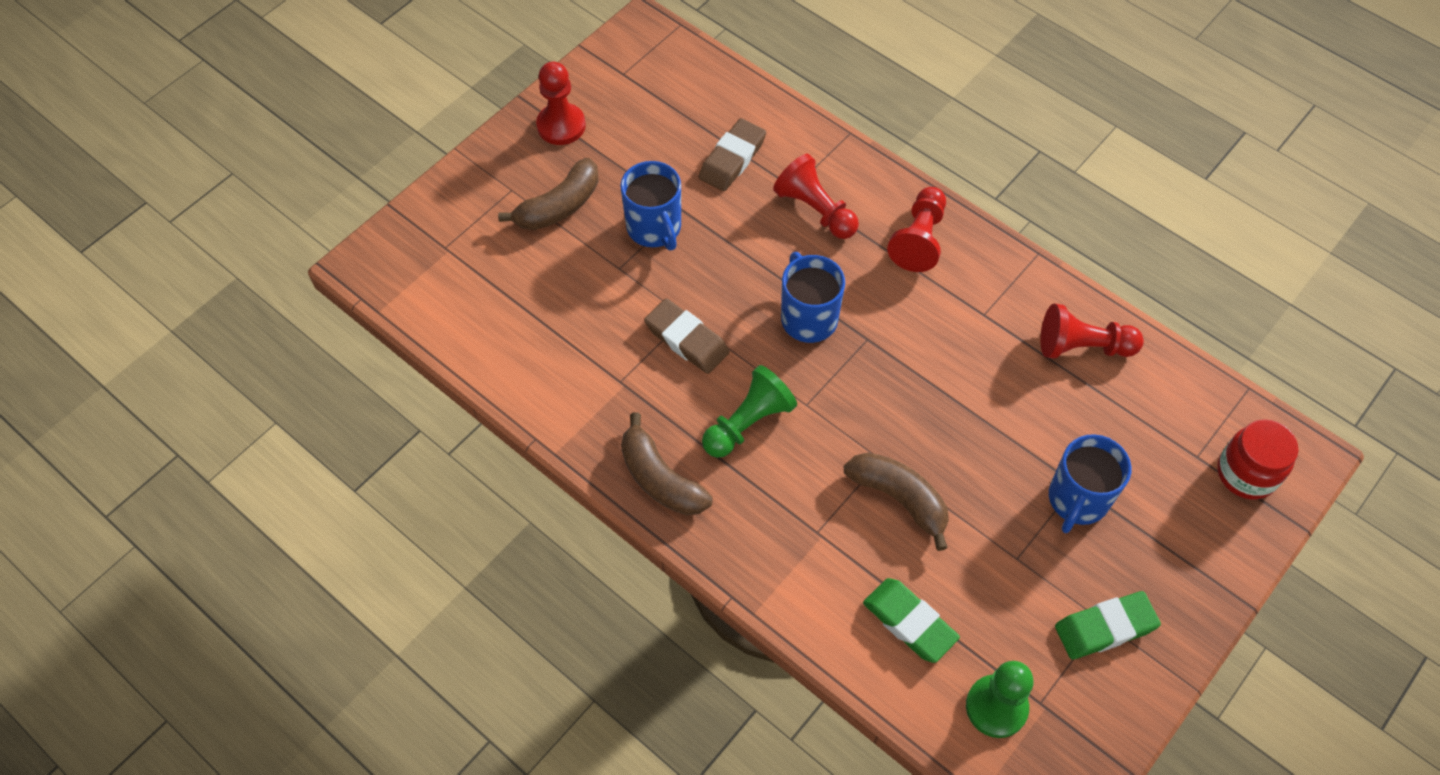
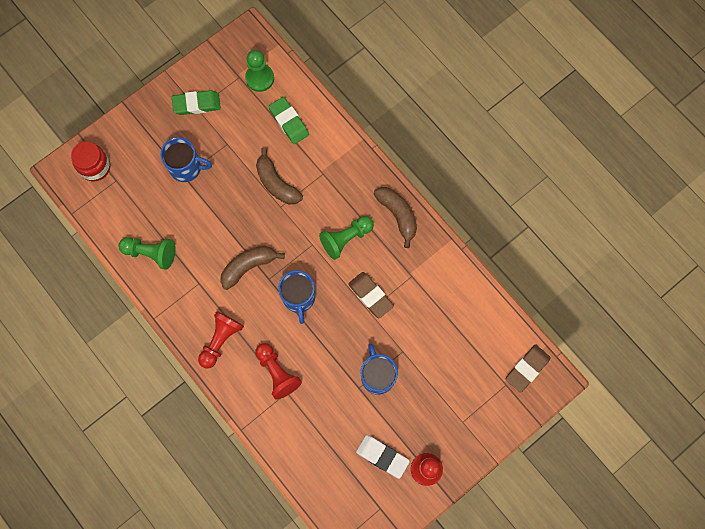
camera: 170 degrees left, 15 degrees up
brown banana [498,158,598,230] -> brown banana moved to [220,246,285,290]
brown eraser [699,118,766,191] -> brown eraser moved to [506,345,551,393]
red pawn [1040,303,1144,359] -> green pawn [118,237,176,270]
blue mug [1049,434,1131,533] -> blue mug turned 60 degrees clockwise [160,137,212,182]
none -> white eraser [356,435,410,479]

